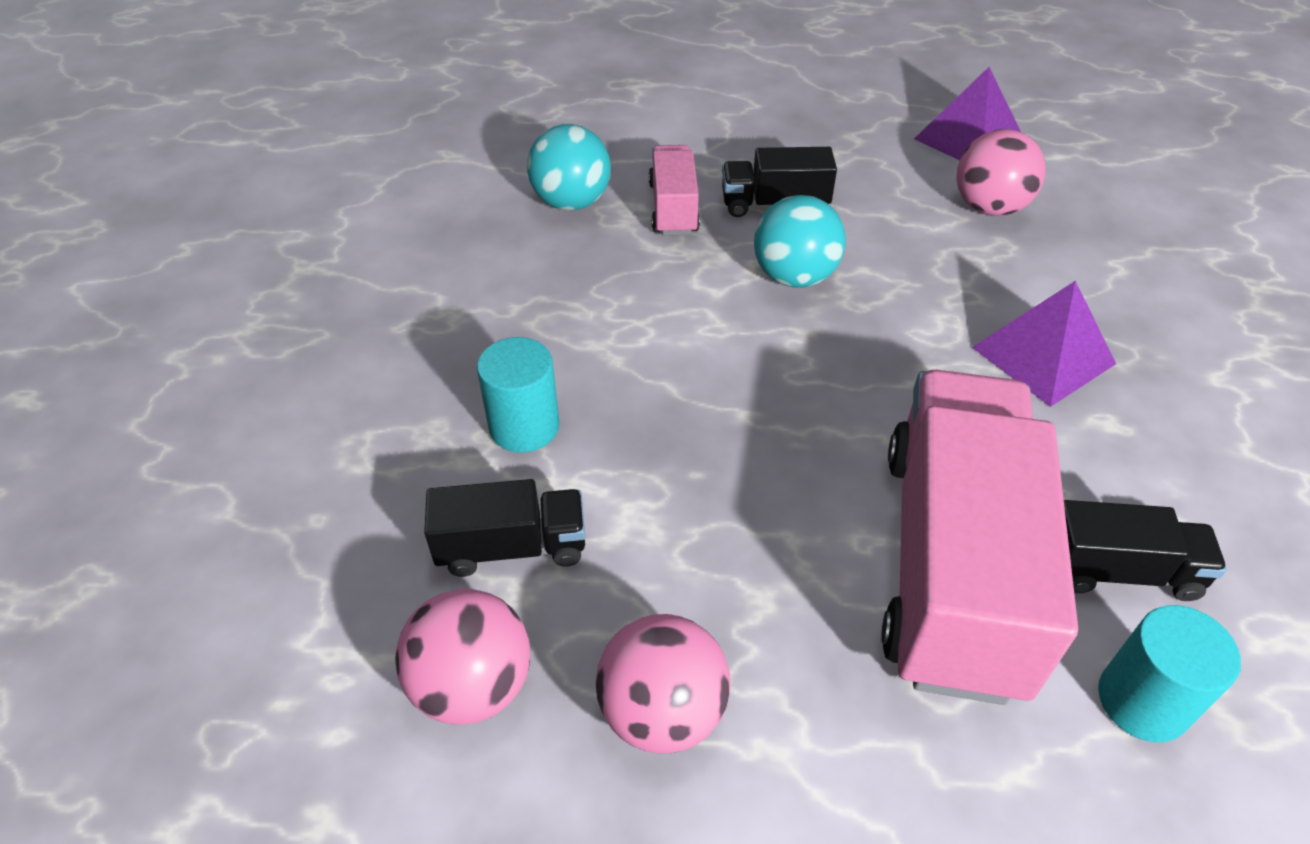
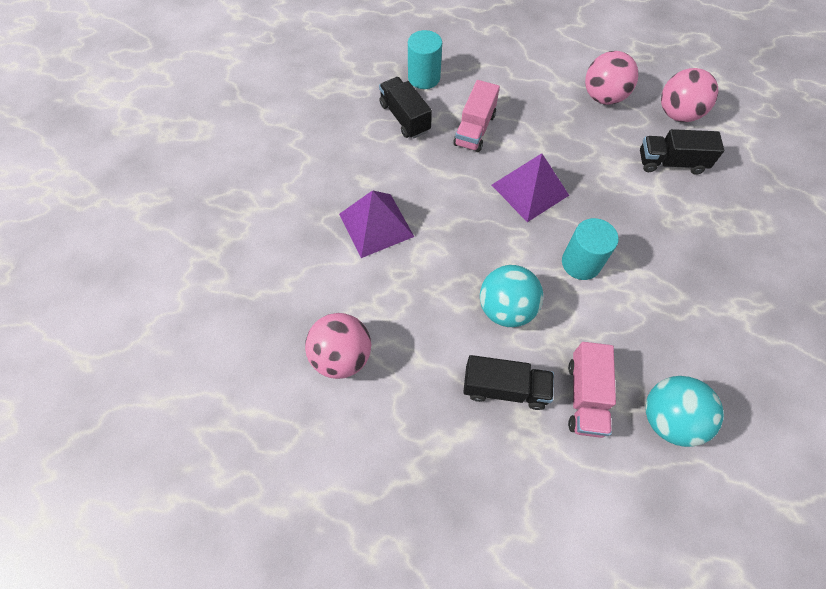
camera: 170 degrees left, 15 degrees up
turquoise cylinder [477,337,560,453] -> turquoise cylinder moved to [562,218,619,280]
pink truck [881,370,1078,705] -> pink truck [453,80,500,152], size x0.47
purple pyramid [914,67,1021,160] -> purple pyramid moved to [492,153,569,222]
black truck [1064,500,1227,601] -> black truck turned 45 degrees clockwise [379,77,432,139]

